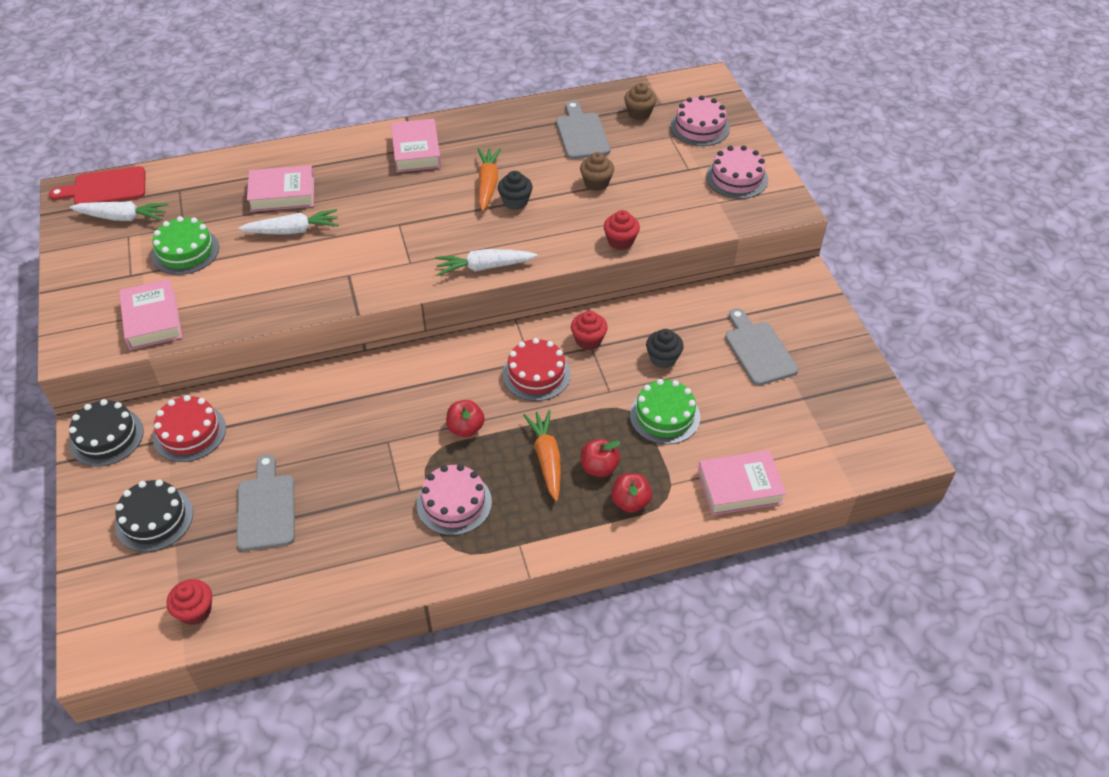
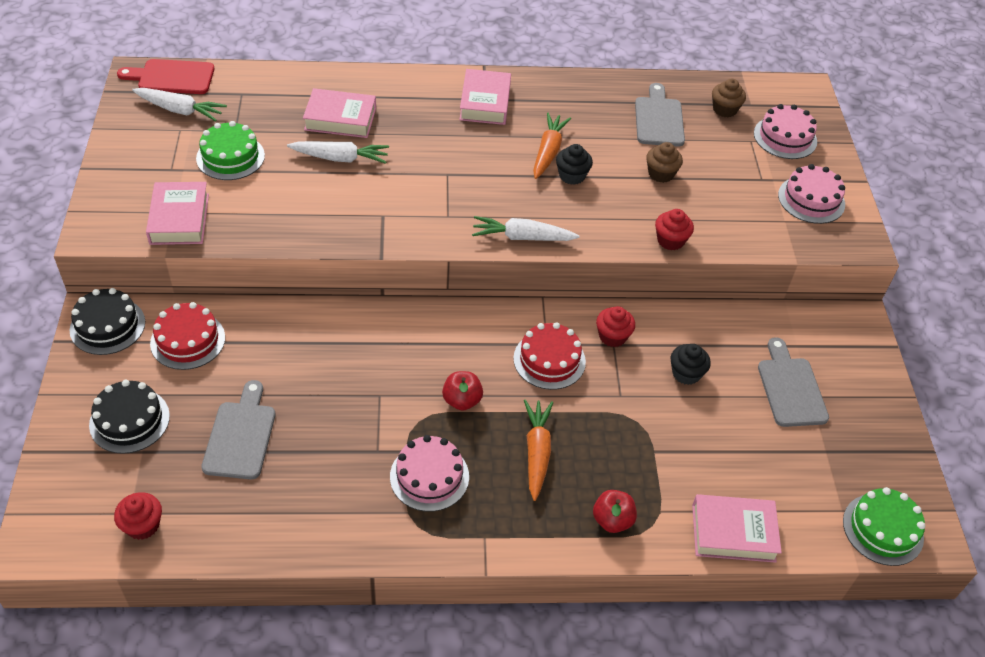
camera: 10 degrees right, 0 degrees up
red apple [581,439,621,477] -> none
green cake [630,379,700,444] -> green cake moved to [843,487,925,566]

